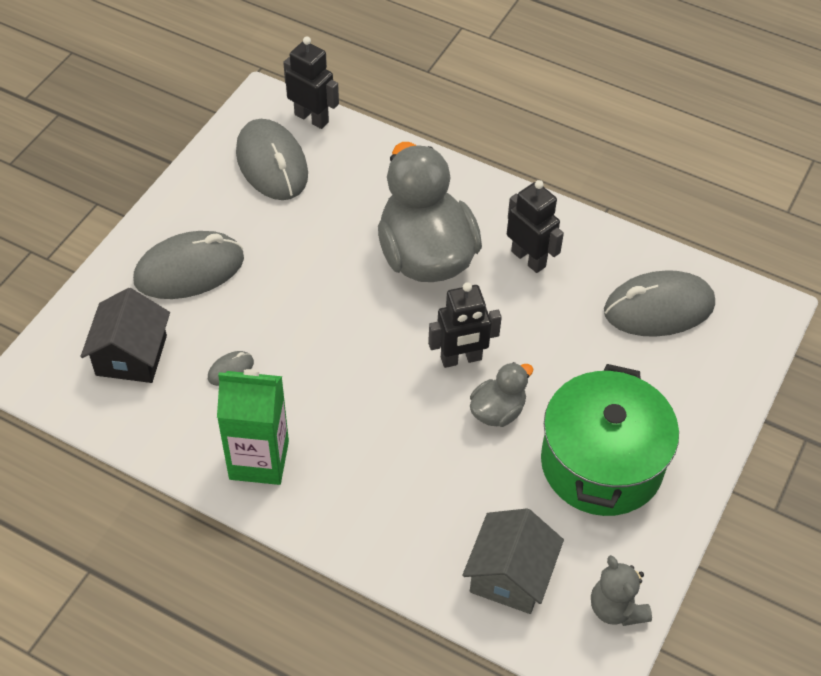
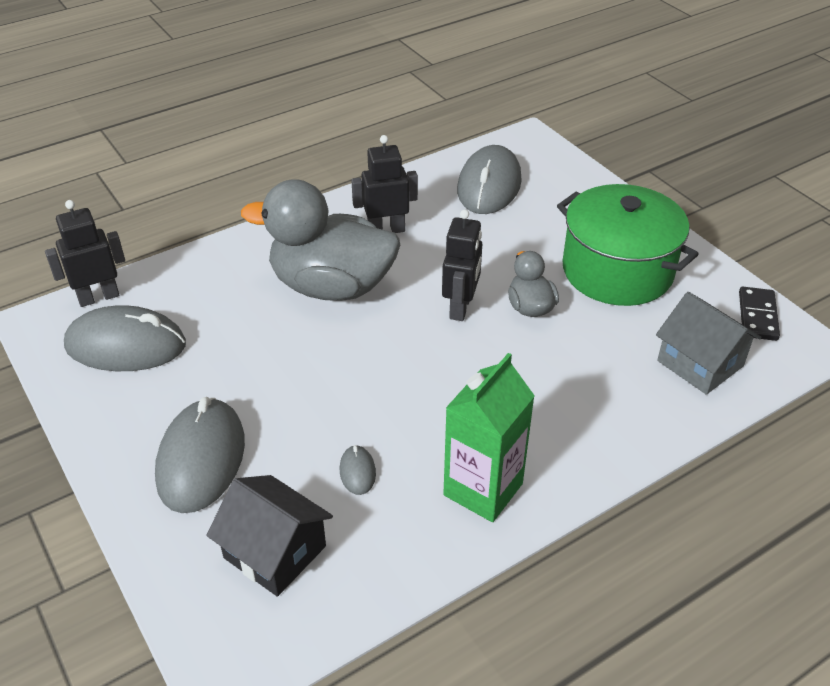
camera: 60 degrees left, 10 degrees down
grey teddy bear [591,555,652,626] -> black domino [739,287,780,341]

